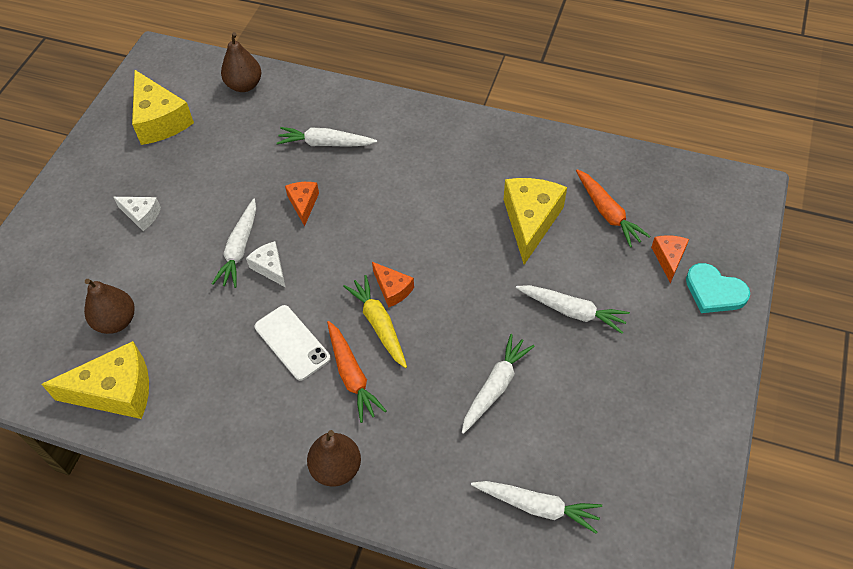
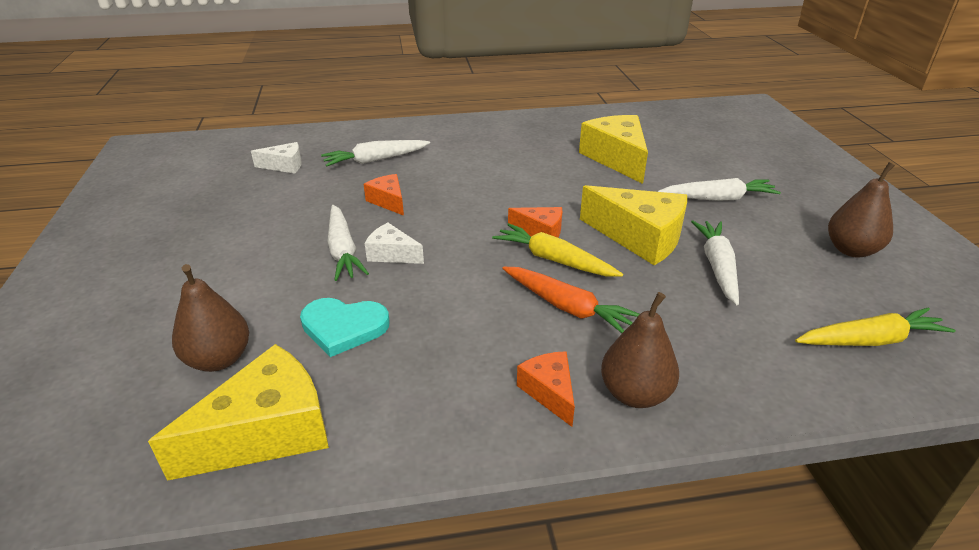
camera: 30 degrees left, 20 degrees down
white cheese [113,197,161,231] -> white cheese moved to [251,142,301,173]
yellow cheese [132,70,194,145] -> yellow cheese moved to [580,185,687,265]
brown pear [221,32,261,92] -> brown pear moved to [828,162,895,258]
white phone [255,305,331,381] -> none
white carrot [471,481,602,534] -> yellow carrot [795,307,956,346]
orange carrot [576,169,650,247] -> none
orange cheese [651,235,689,283] -> orange cheese moved to [517,351,575,427]
turquoise heart [686,263,750,313] -> turquoise heart moved to [300,298,390,357]

